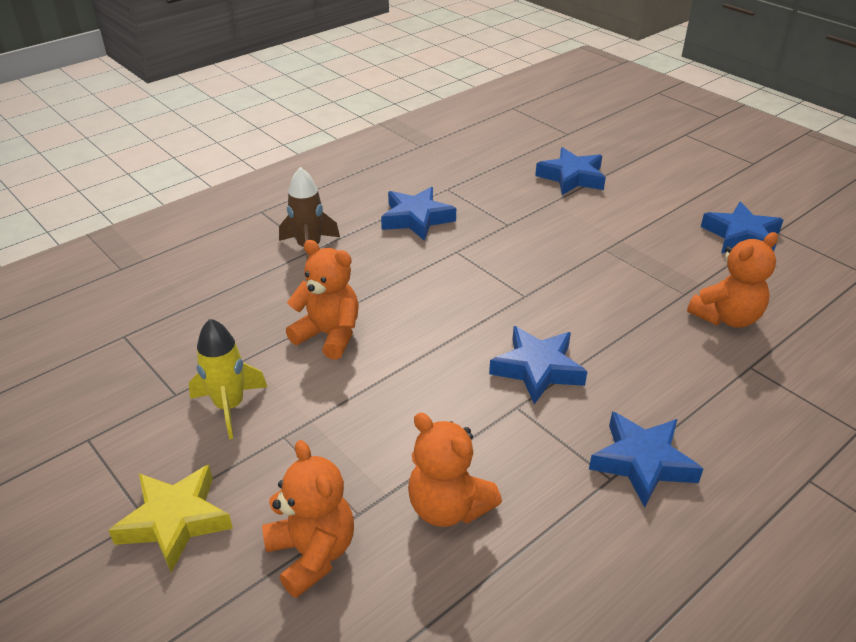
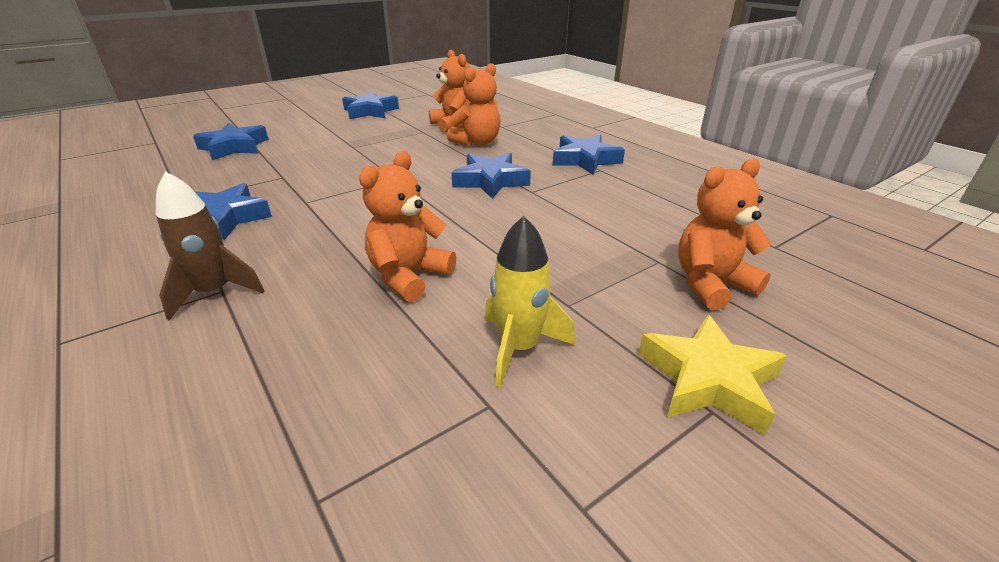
camera: 85 degrees left, 5 degrees down
orange teddy bear [408,413,502,527] -> orange teddy bear moved to [447,63,500,146]

